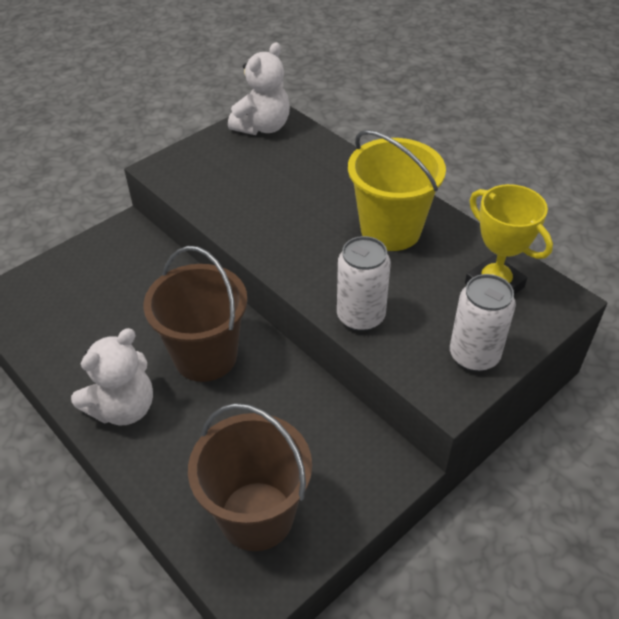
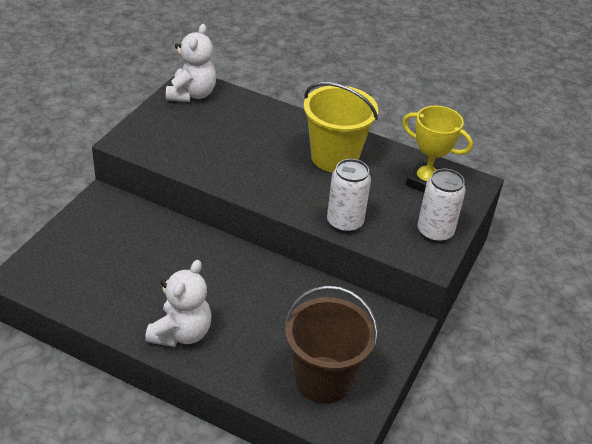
camera: 25 degrees left, 5 degrees down
brown bucket [143,246,247,382] -> none

